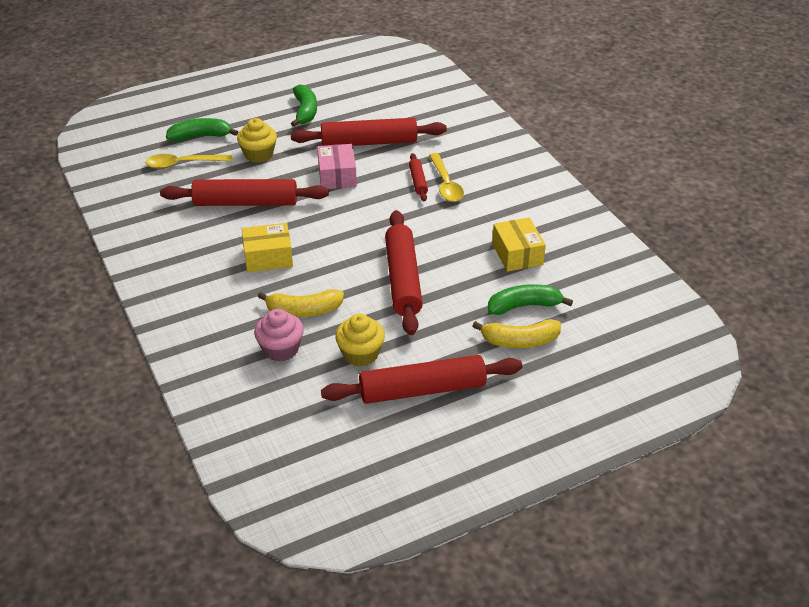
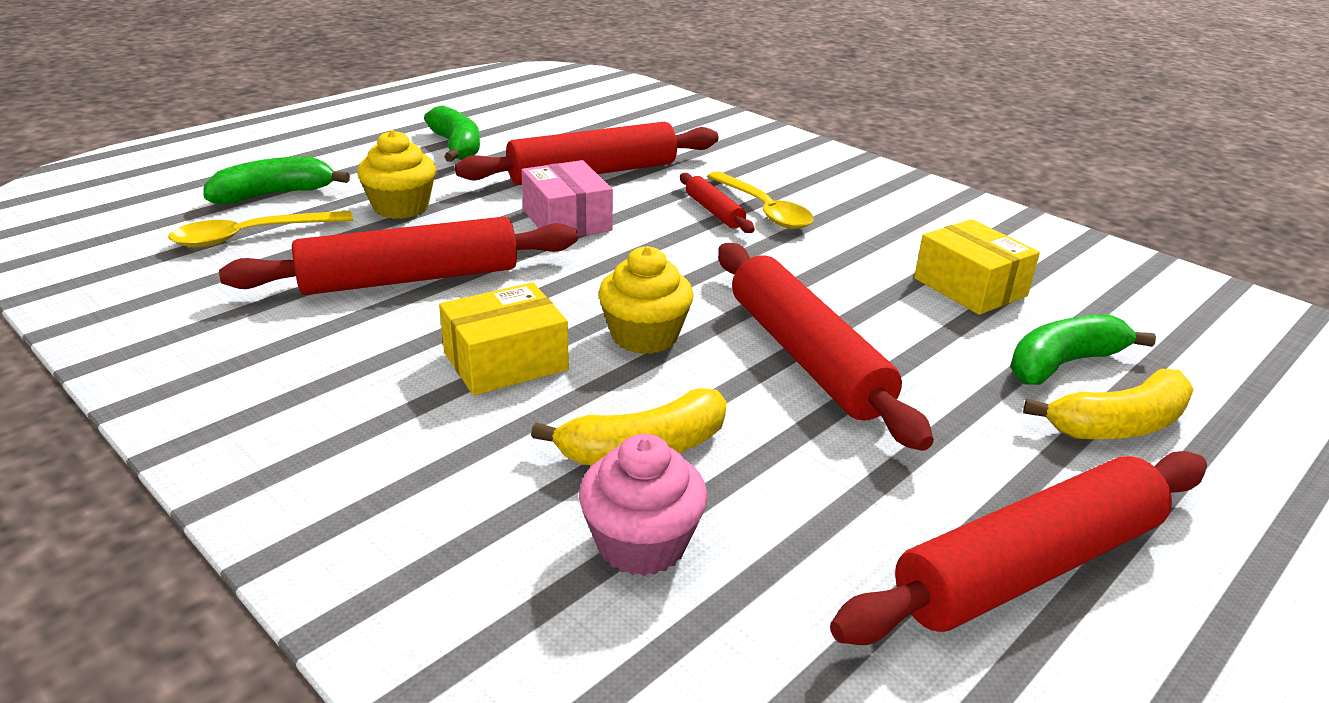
camera: 20 degrees left, 10 degrees down
yellow cupcake [335,314,385,367] -> yellow cupcake moved to [598,246,694,354]

